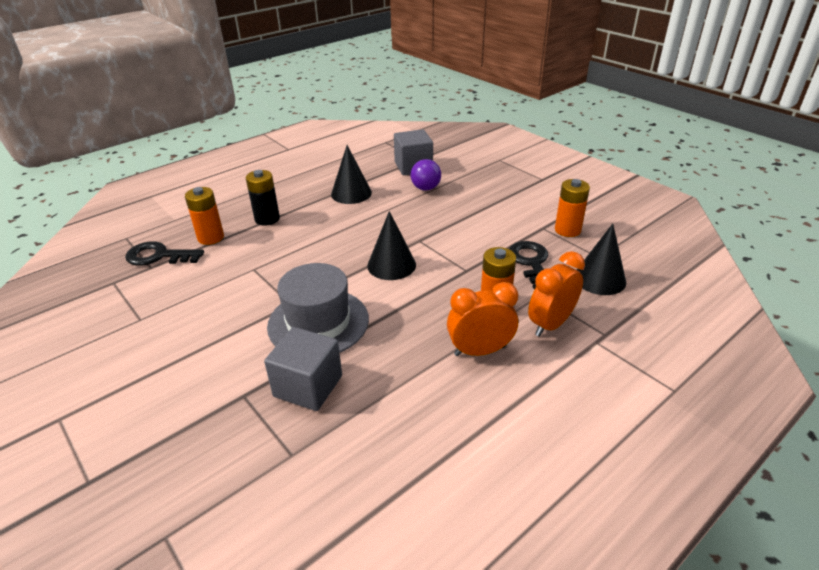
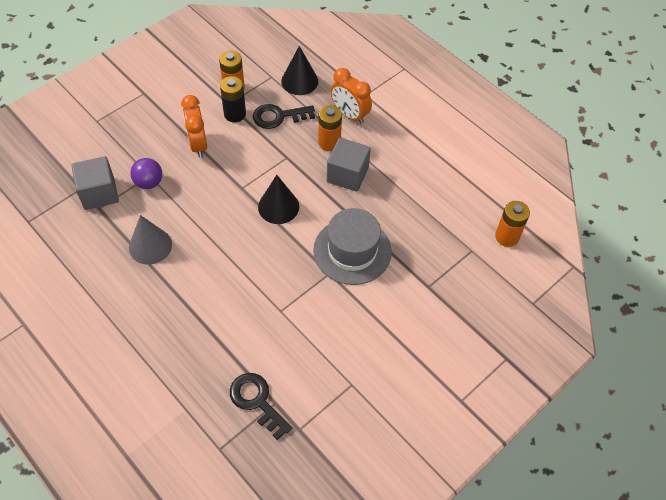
camera: 95 degrees left, 20 degrees up
black key [125,241,204,266] -> black key turned 135 degrees clockwise [230,373,292,440]
orange battery [185,187,224,245] -> orange battery moved to [495,201,530,247]
black battery [246,170,280,226] -> black battery moved to [220,76,246,122]
grey cube [264,327,342,411] -> grey cube moved to [327,138,371,192]
black cone [331,145,372,204] -> grey cone [129,215,172,265]
orange clock [447,282,518,356] -> orange clock moved to [181,95,207,158]

